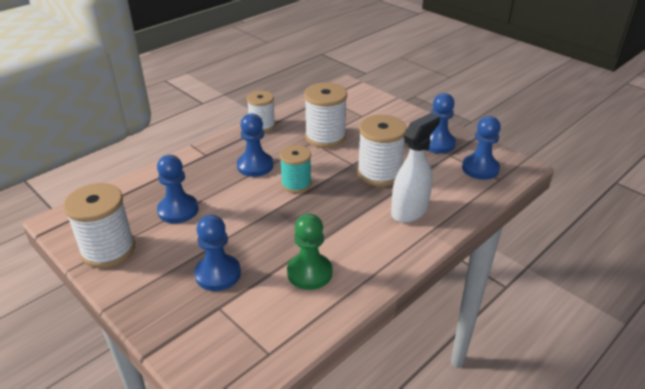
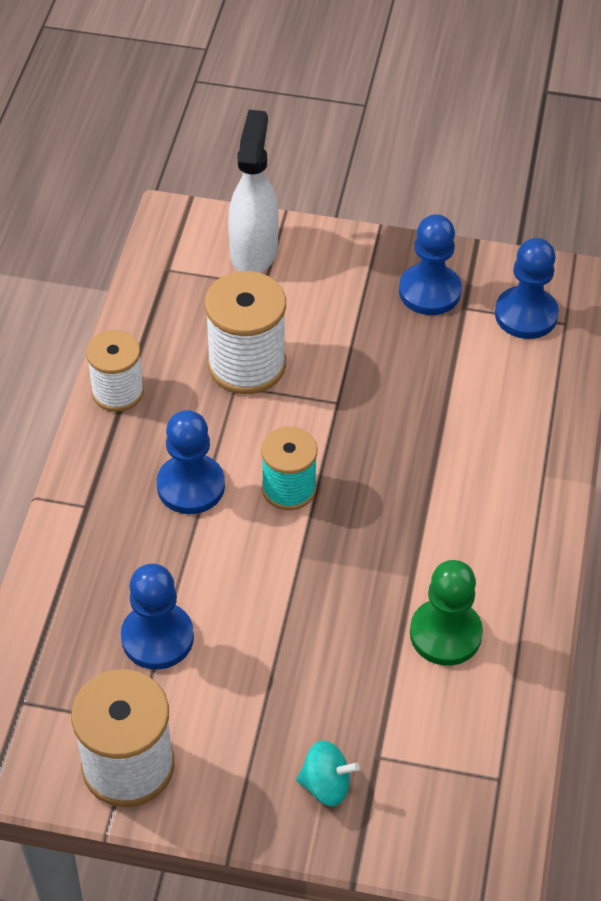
camera: 35 degrees left, 15 degrees up
blue pawn [194,215,241,291] -> none
white spool [357,115,407,186] -> none
white spray bottle [391,113,440,223] -> white spray bottle moved to [228,110,279,273]
none -> turquoise spinning top [296,740,360,806]

